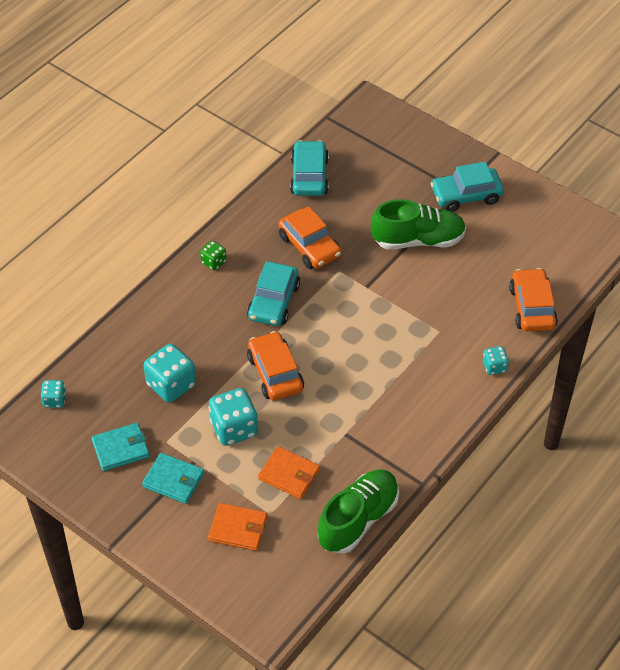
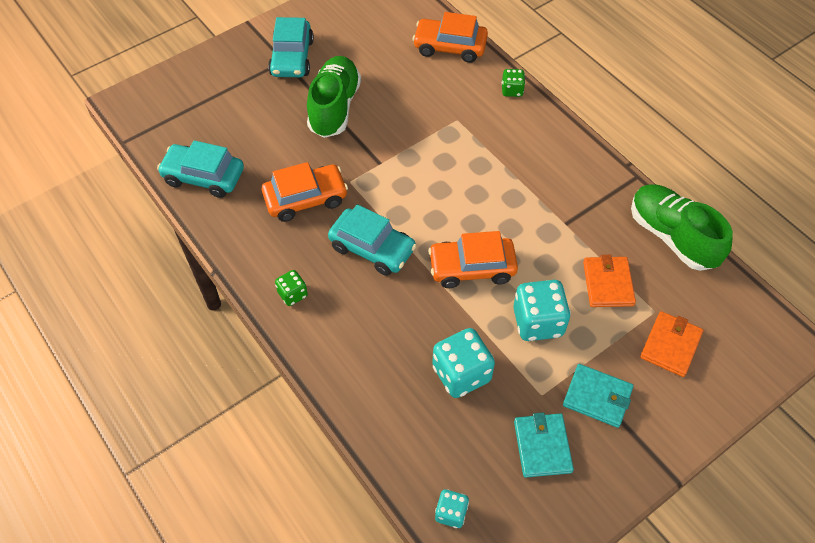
camera: 75 degrees left, 5 degrees up
turquoise wallet [142,453,204,504] -> turquoise wallet turned 75 degrees clockwise [563,364,633,428]
orange wallet [258,446,320,499] -> orange wallet turned 45 degrees counterclockwise [583,255,636,307]
turquoise dice [483,346,509,375] -> green dice [502,69,525,97]

